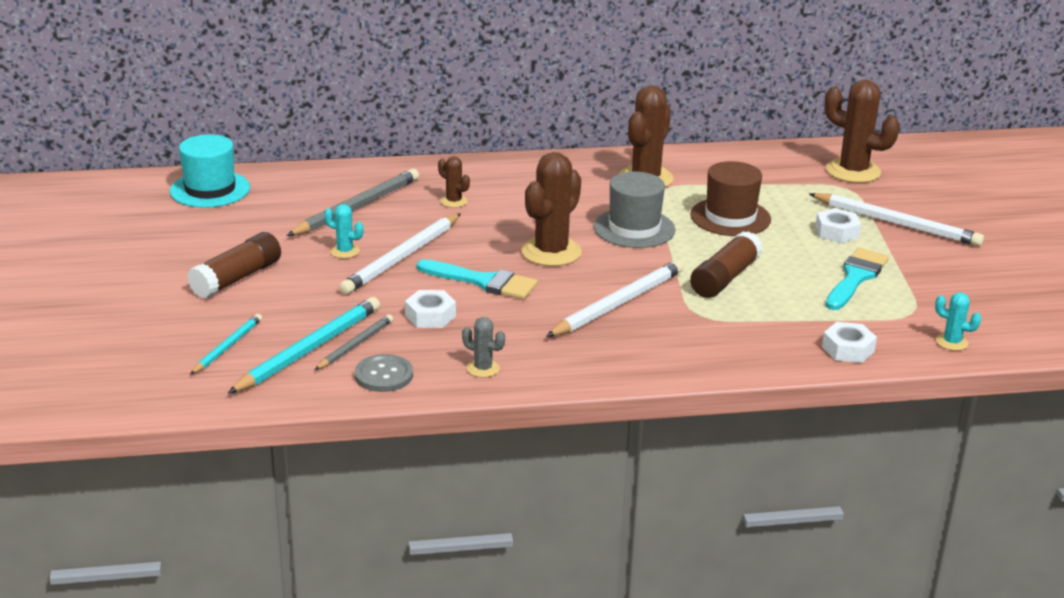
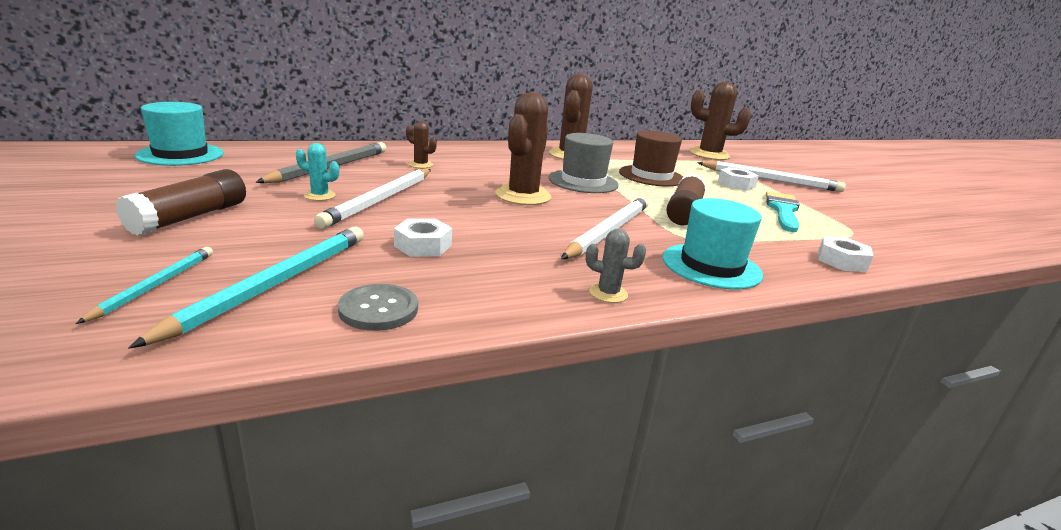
camera: 15 degrees left, 5 degrees down
grey pencil [315,315,393,370] -> none
turquoise brush [417,259,537,299] -> none
grey cactus [462,317,505,378] -> grey cactus moved to [586,229,646,303]
turquoise cactus [935,292,981,351] -> none
none -> turquoise hat [663,198,763,289]

